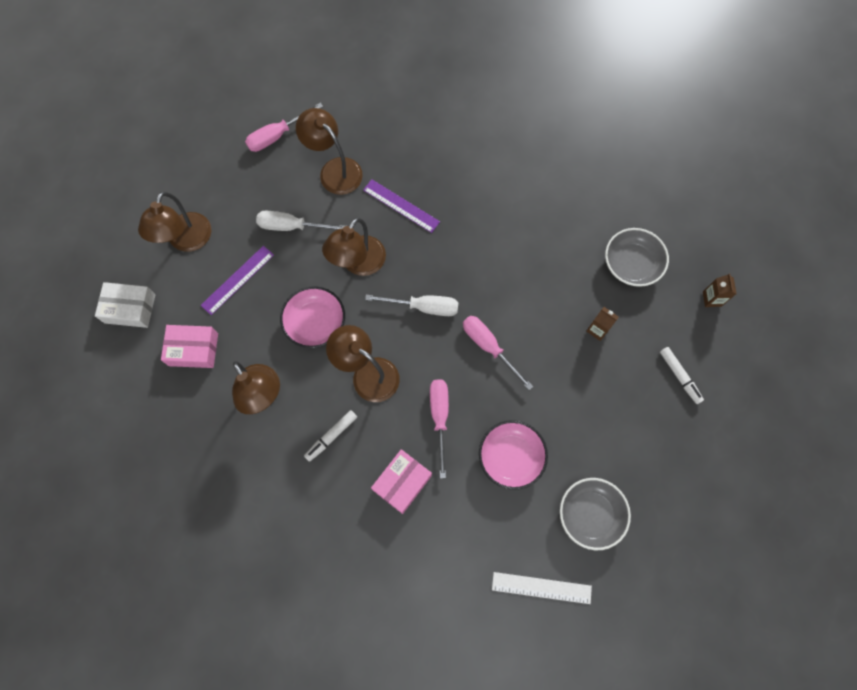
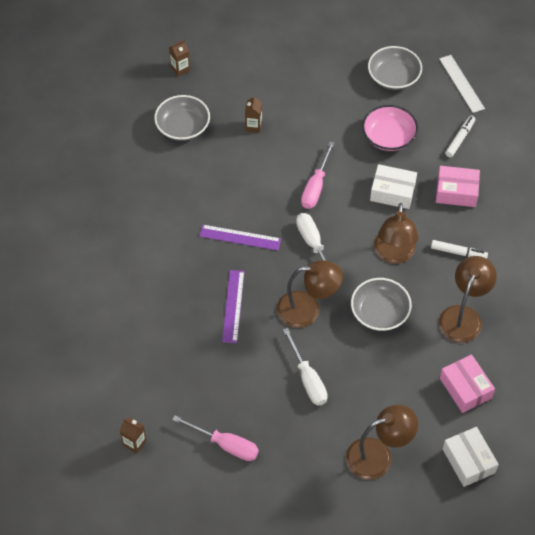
camera: 120 degrees left, 15 degrees down
purple ruler [201,246,274,315] -> purple ruler moved to [199,225,281,251]
pink bowl [280,286,345,348] -> grey bowl [351,278,412,331]
brown lamp [296,108,363,195] -> none
pink screwdriver [430,379,449,478] -> white box [370,164,417,209]
white marker [660,347,704,404] -> white marker moved to [445,116,476,157]
none -> brown carton [120,417,146,454]

